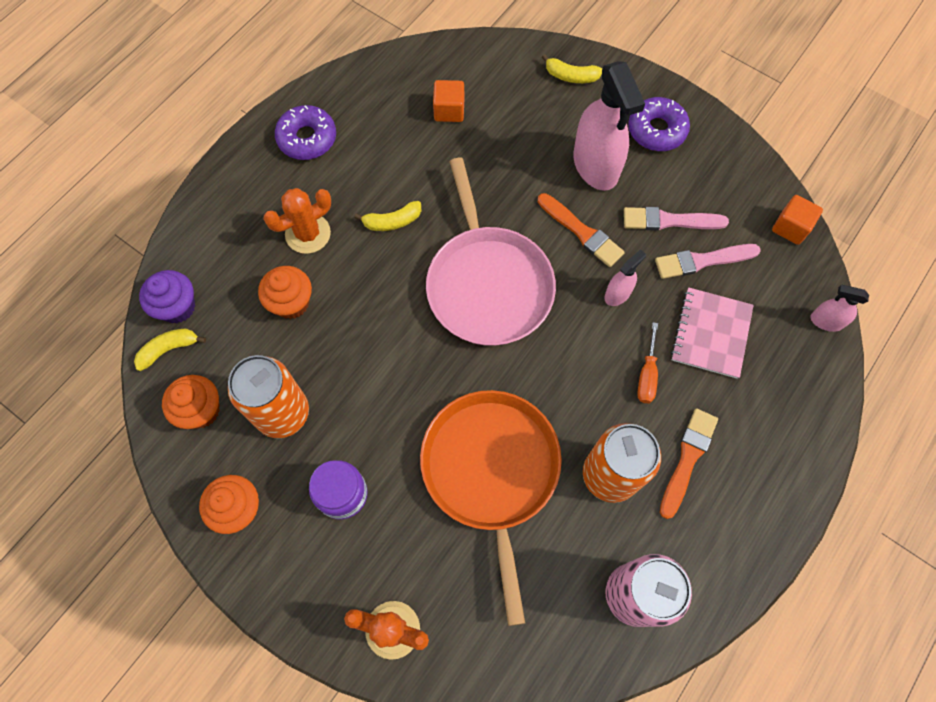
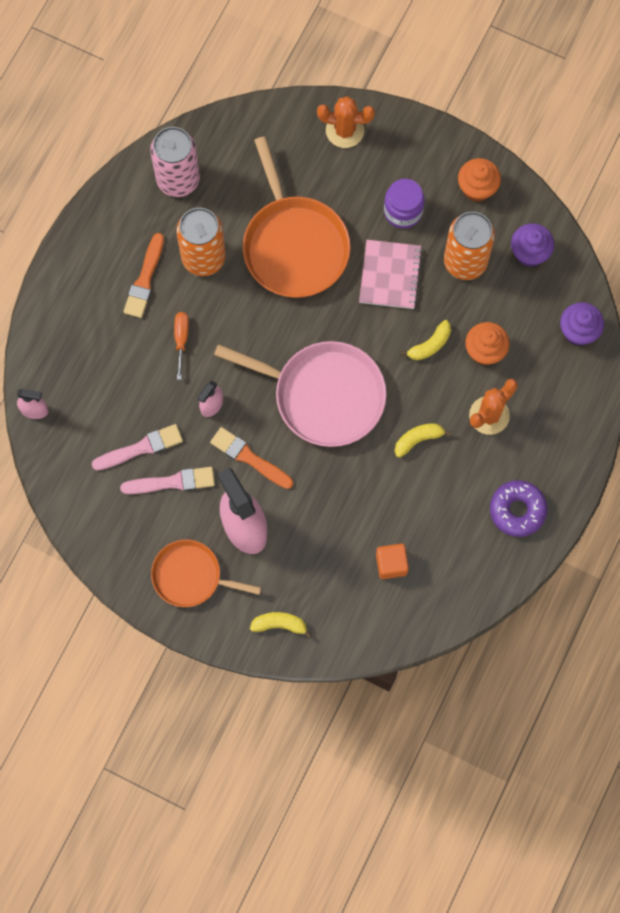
camera: 170 degrees right, 5 degrees up
yellow banana [134,328,206,371] -> yellow banana moved to [401,320,451,360]
orange cupcake [162,375,220,429] -> purple cupcake [511,223,554,267]
pink pan [426,158,556,346] -> pink pan turned 135 degrees clockwise [214,341,387,447]
purple donut [628,97,690,151] -> orange pan [151,540,261,607]
pink notebook [671,287,754,379] -> pink notebook moved to [359,240,423,309]
orange cube [772,195,823,245] -> none

